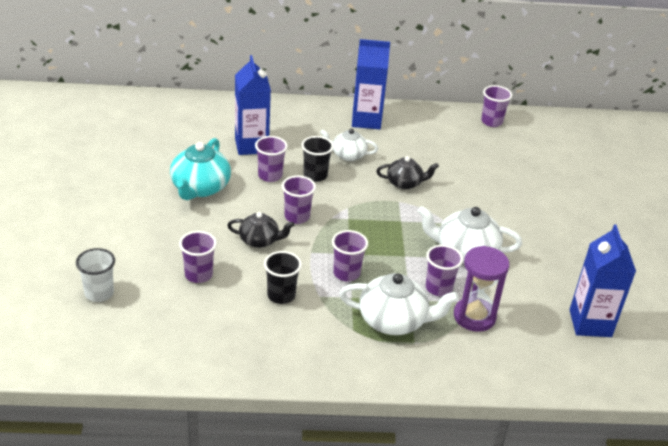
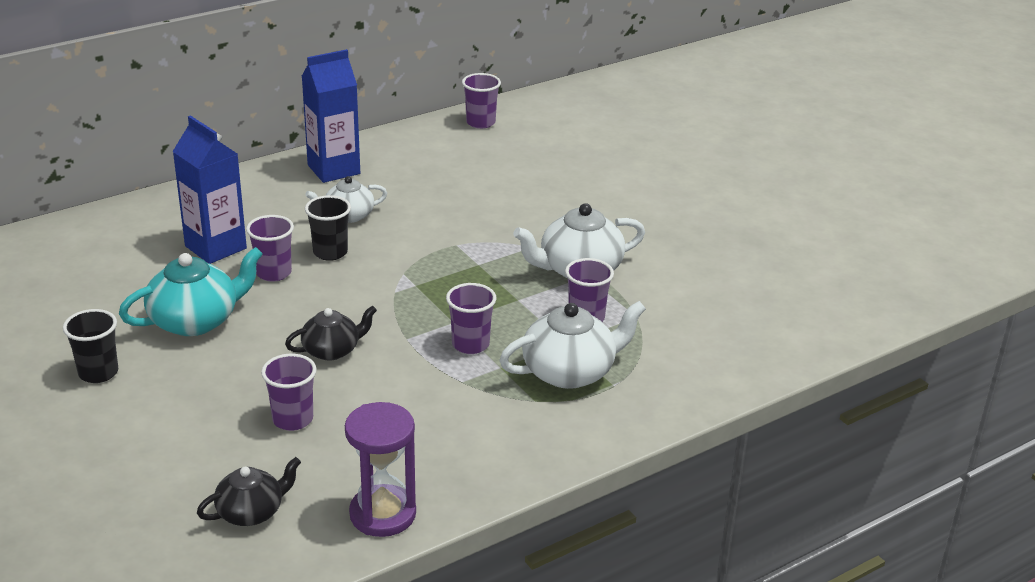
camera: 30 degrees left, 5 degrees down
white cup [76,248,115,302] -> none
turquoise teapot [170,138,231,200] -> turquoise teapot turned 105 degrees counterclockwise [119,247,263,336]
black cup [264,251,302,304] -> black cup moved to [63,309,118,383]
purple cup [282,175,316,224] -> none
black teapot [376,156,439,189] -> black teapot moved to [197,457,301,526]
purple hourglass [454,246,509,332] -> purple hourglass moved to [345,402,416,537]
blue carton [569,224,636,337] -> none

